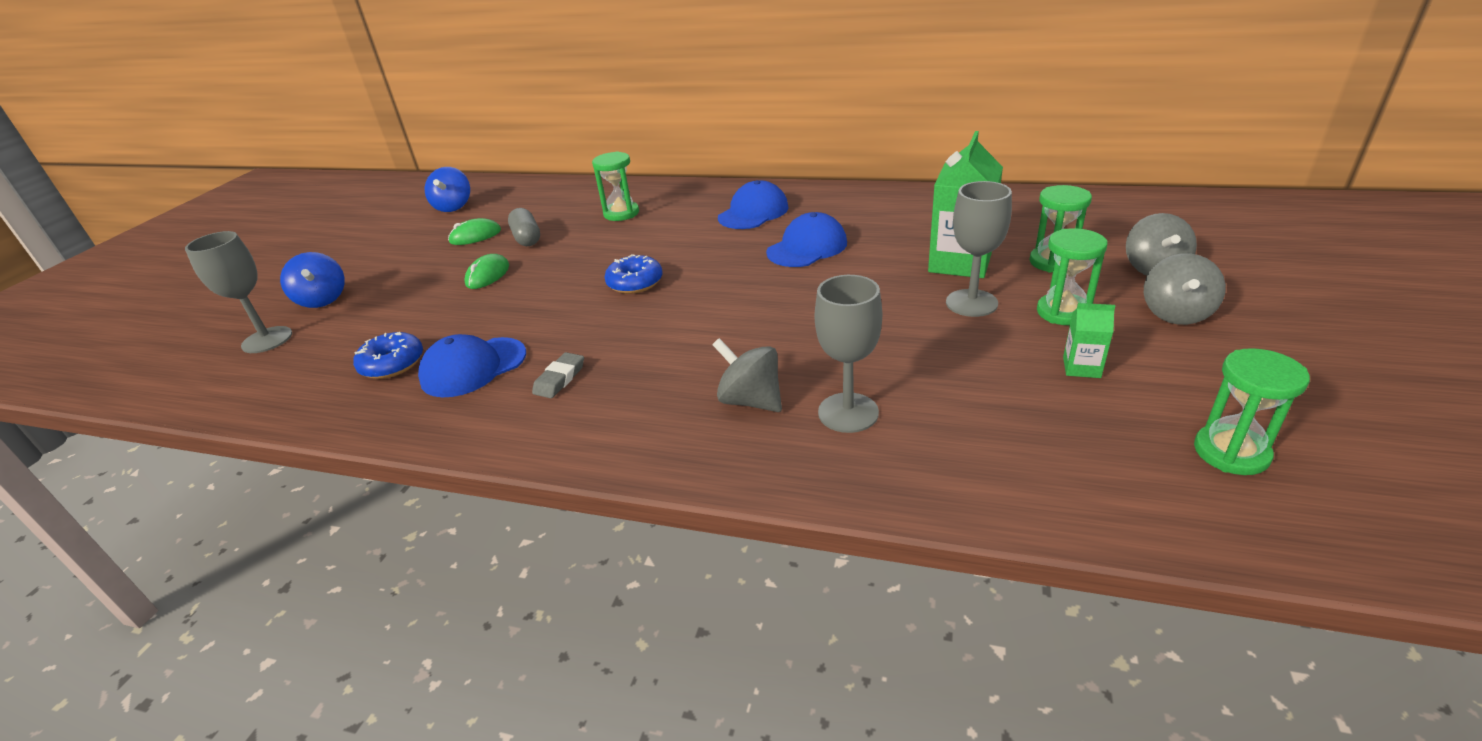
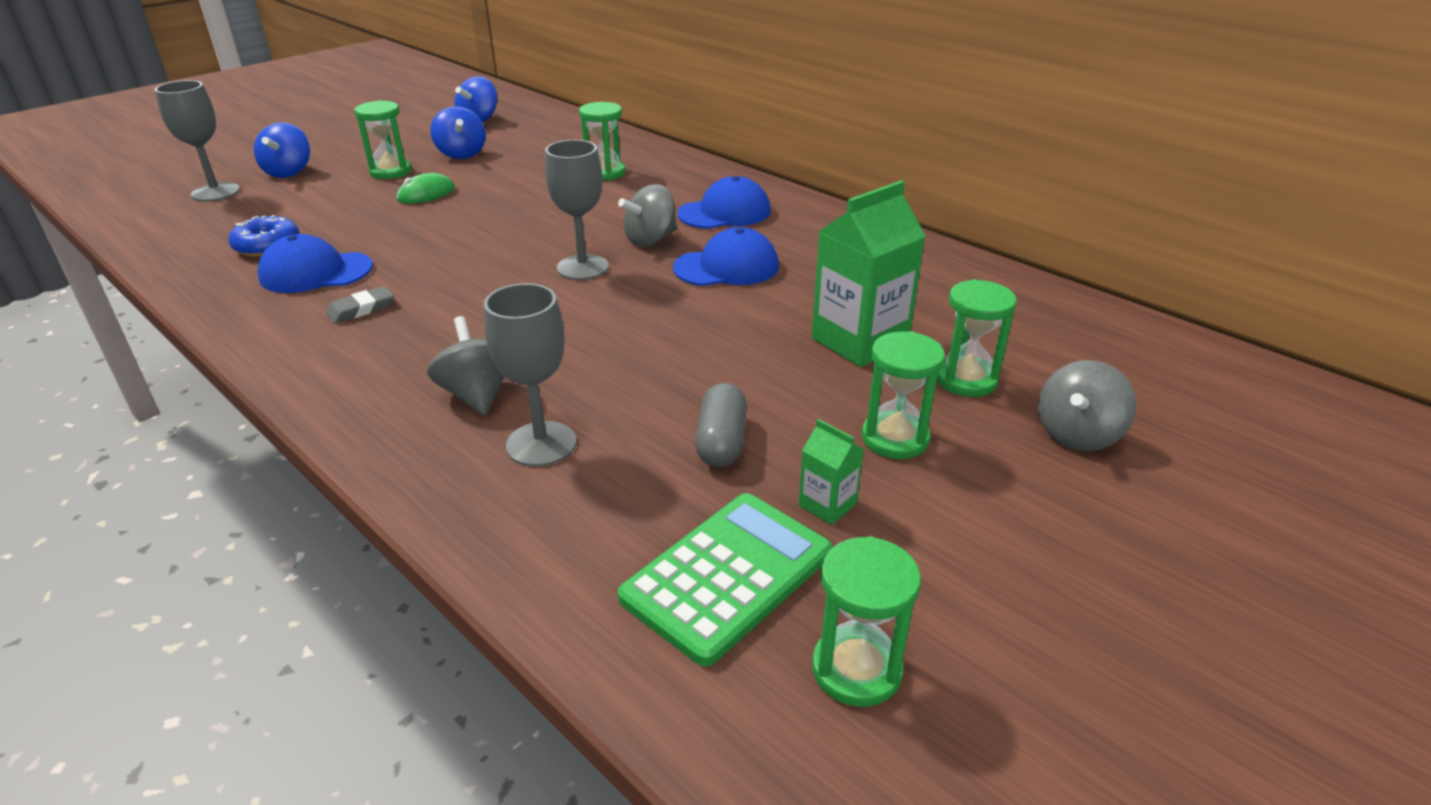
camera: 25 degrees right, 0 degrees up
green mouse [448,218,501,245] -> blue spinning top [430,106,486,159]
grey capsule [508,208,540,246] -> grey capsule moved to [695,383,747,467]
blue donut [604,255,663,294] -> none
grey goblet [946,181,1012,317] -> grey goblet moved to [545,140,609,280]
grey spinning top [1144,253,1226,325] -> grey spinning top moved to [618,184,677,247]
none -> green hourglass [354,100,412,179]
none -> green calculator [618,493,832,667]

